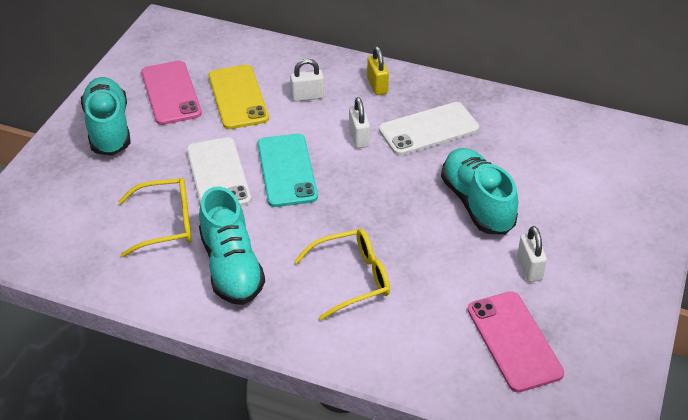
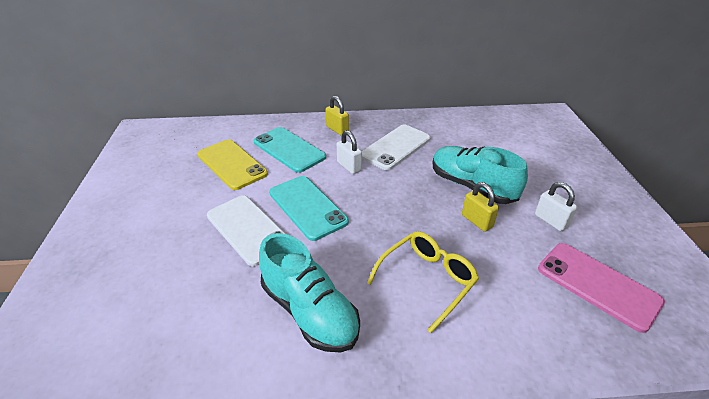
camera: 25 degrees left, 5 degrees down
turquoise shoe [81,77,131,156] -> none
yellow glasses [118,178,192,257] -> none
pink phone [141,61,202,125] -> none
white padlock [290,59,324,102] -> turquoise phone [254,127,326,173]
none -> yellow padlock [462,182,499,232]

